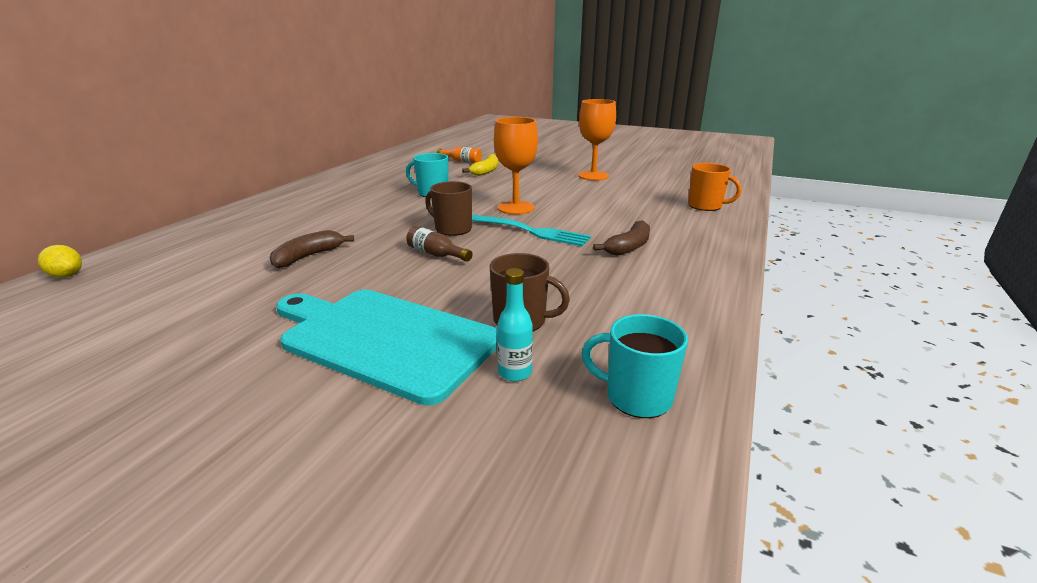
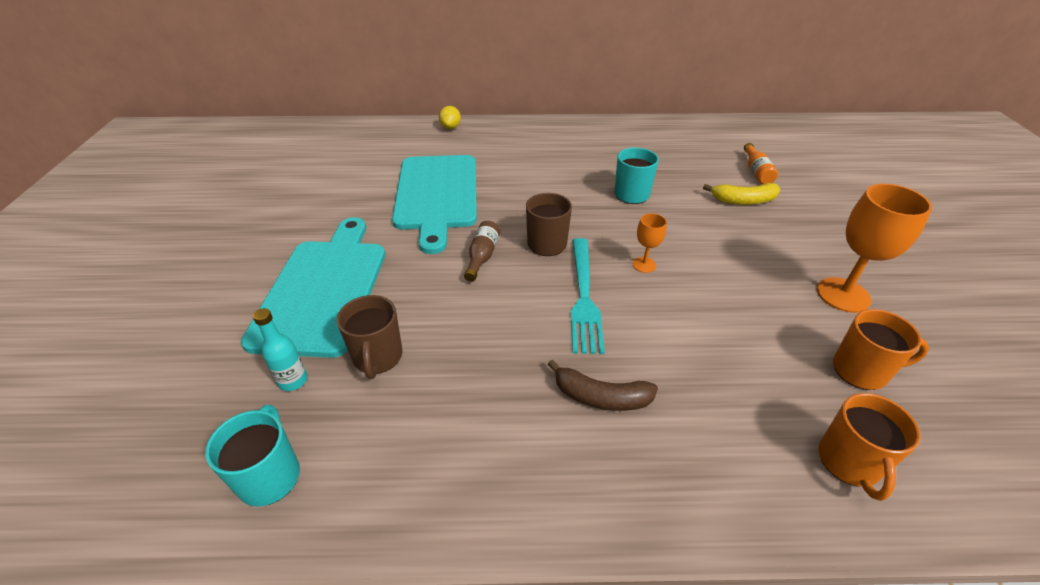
camera: 65 degrees right, 15 degrees up
yellow lemon [38,245,82,278] -> yellow lemon moved to [439,106,461,129]
brown banana [270,230,354,268] -> turquoise cutting board [392,155,477,254]
orange goblet [494,117,538,215] -> orange goblet [632,213,667,273], size x0.51
none -> orange mug [833,309,929,390]

